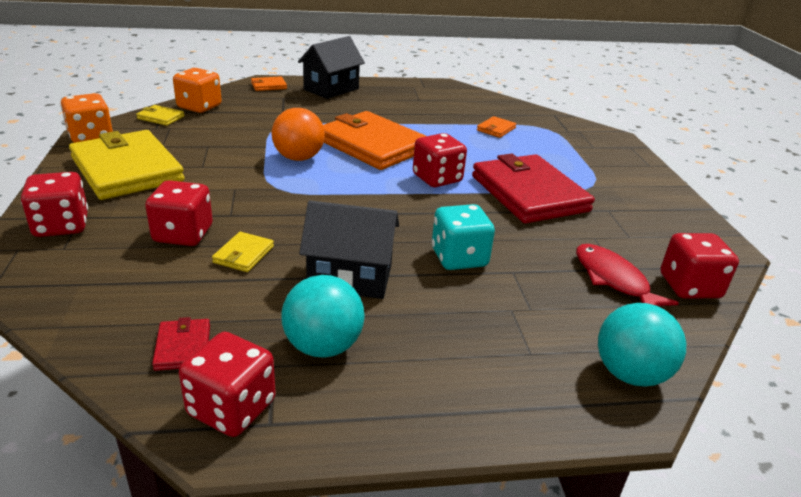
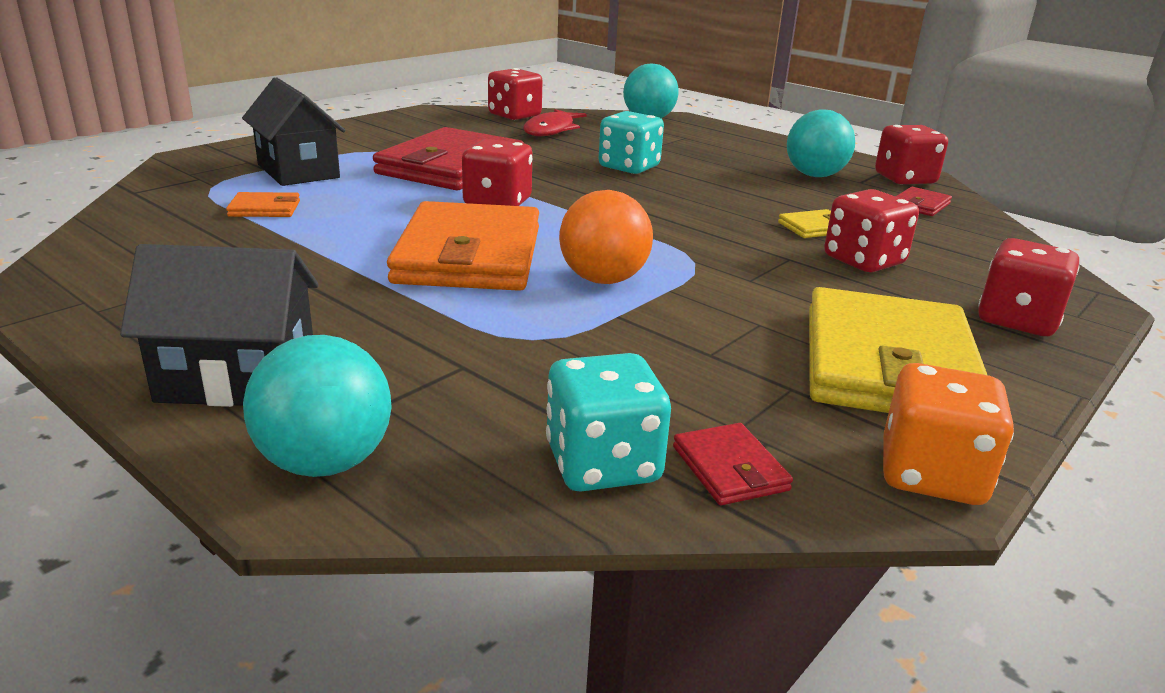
camera: 130 degrees left, 5 degrees down
yellow wallet [136,105,185,126] -> red wallet [673,423,793,505]
orange dice [173,68,222,113] -> turquoise dice [546,353,671,492]
orange wallet [251,76,287,91] -> turquoise ball [243,335,391,477]
black house [299,200,399,299] -> black house moved to [242,77,346,186]

